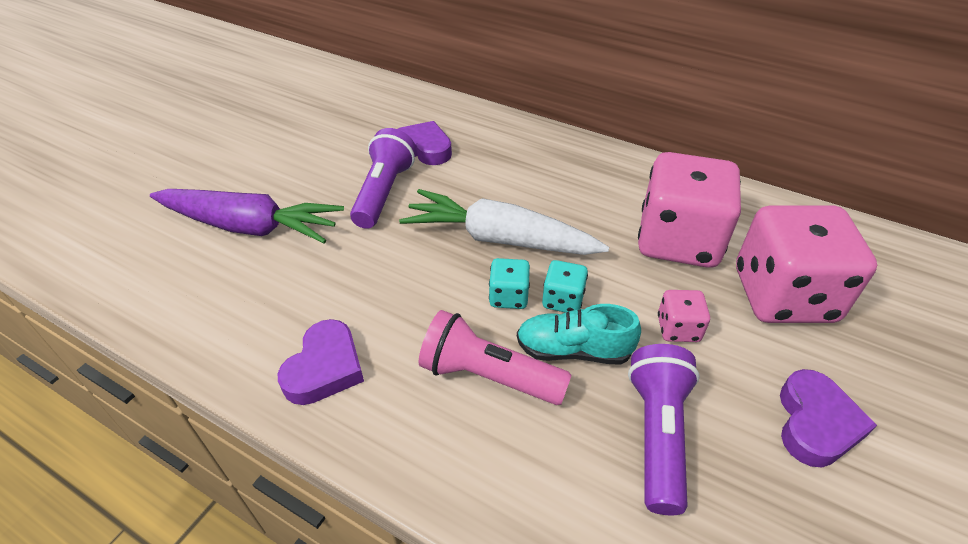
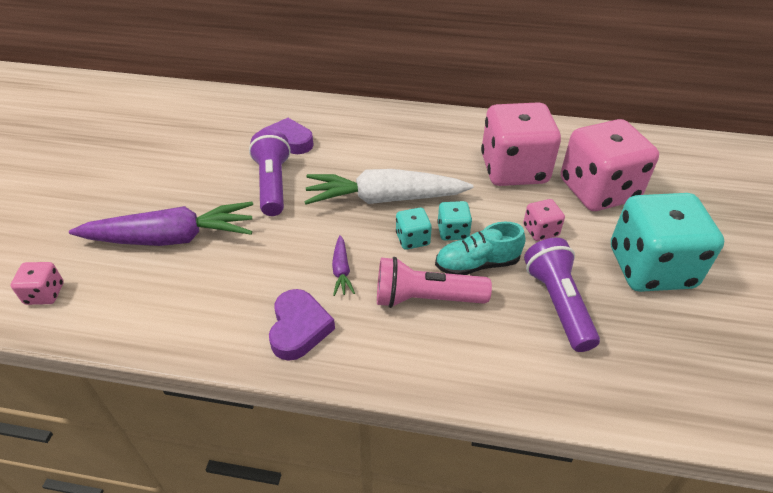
camera: 20 degrees left, 0 degrees up
purple heart [780,369,877,467] -> turquoise dice [611,193,724,292]
none -> pink dice [11,262,64,305]
none -> purple carrot [332,235,355,296]

